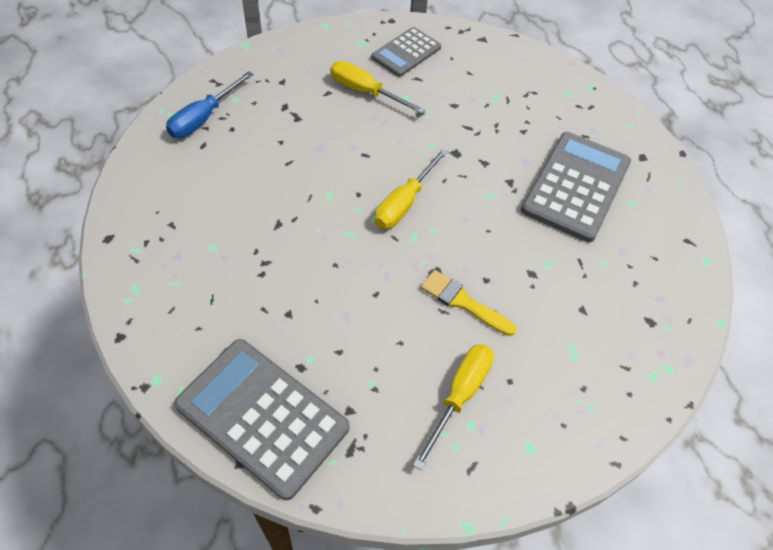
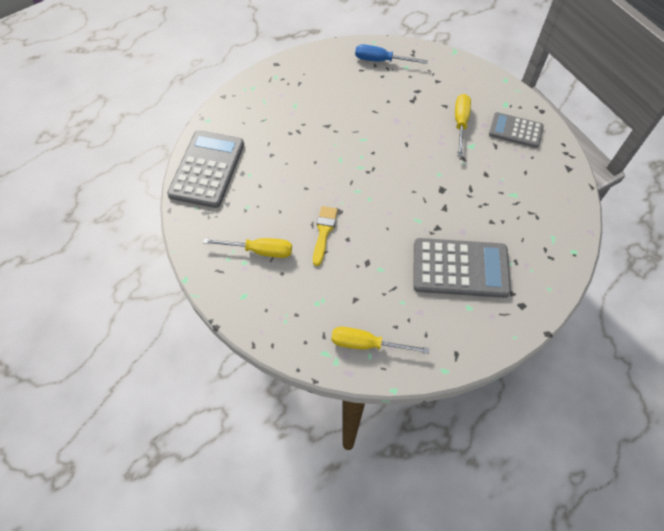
camera: 70 degrees right, 5 degrees up
yellow screwdriver [374,148,448,229] -> yellow screwdriver moved to [331,327,429,354]

